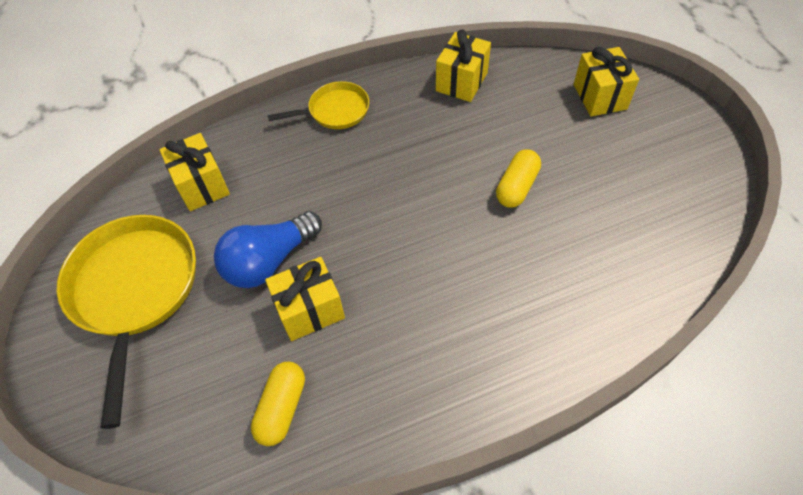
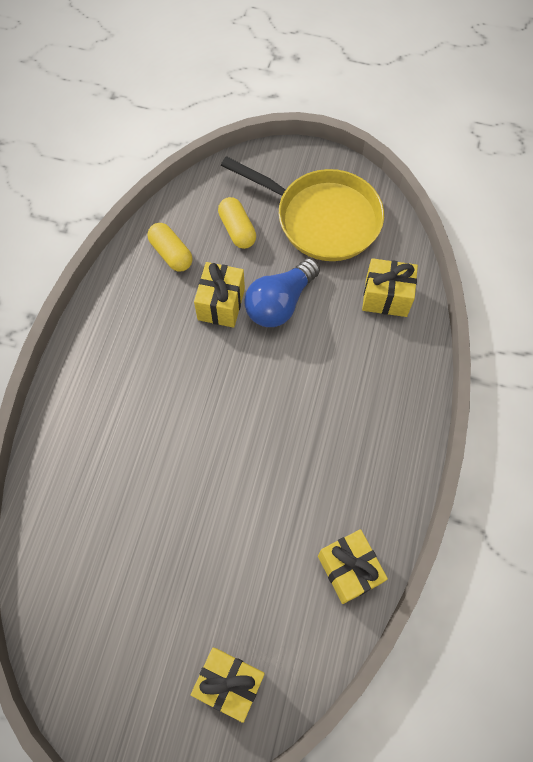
camera: 125 degrees right, 10 degrees up
blue light bulb [214,211,322,288] -> blue light bulb turned 135 degrees counterclockwise [244,258,320,327]
yellow pan [268,81,369,129] -> none
yellow capsule [496,149,541,208] -> yellow capsule moved to [218,197,256,249]

